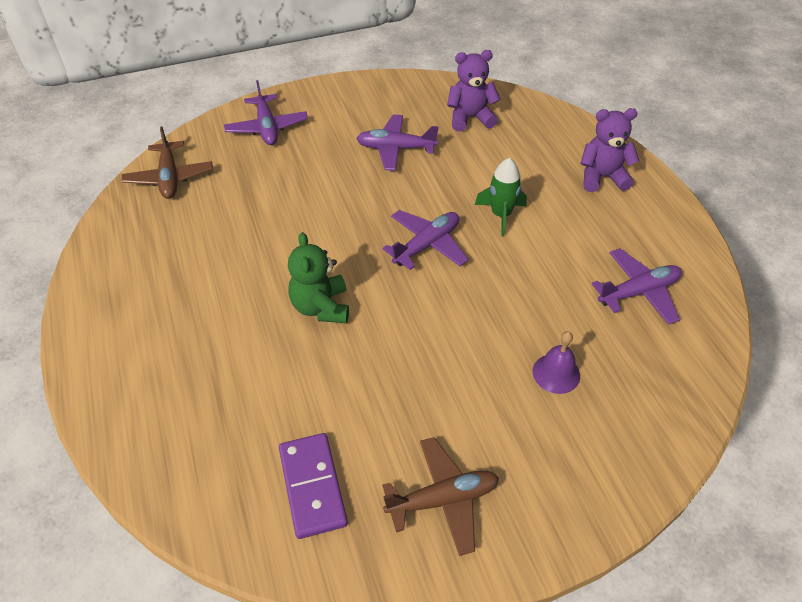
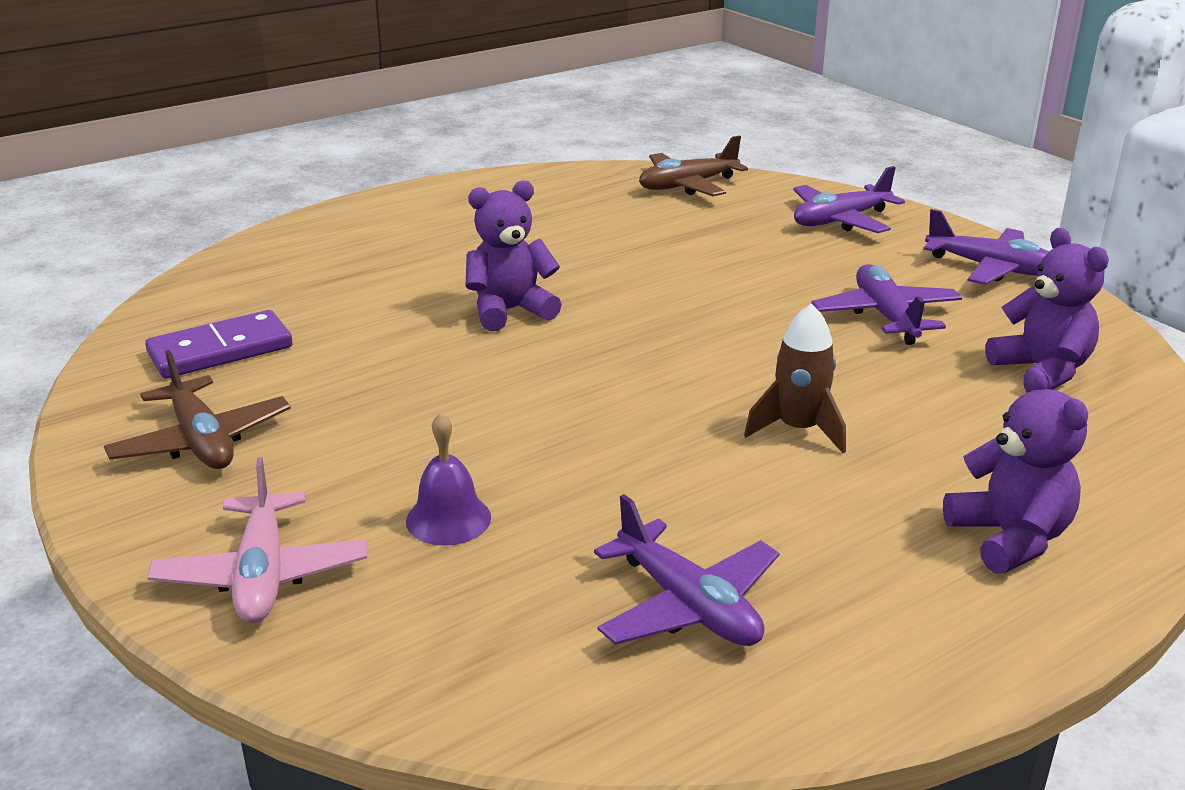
camera: 75 degrees right, 20 degrees down
green teddy bear [288,232,349,323] -> purple teddy bear [465,180,562,331]
purple plane [383,210,469,270] -> purple plane moved to [923,209,1049,285]
green rocket [475,158,527,237] -> brown rocket [744,303,846,453]
none -> pink plane [147,457,367,623]

